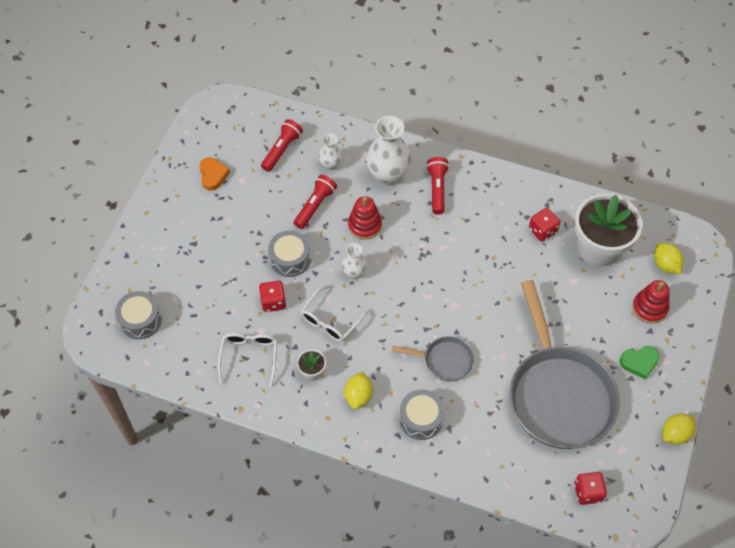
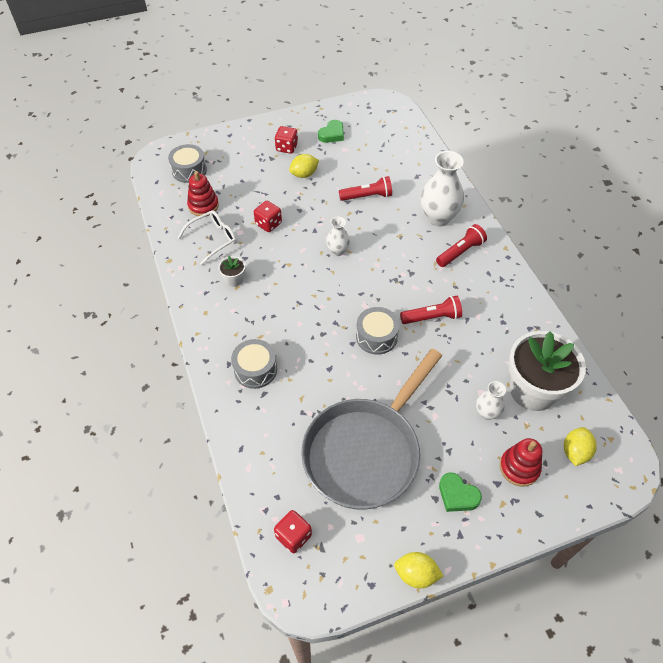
camera: 50 degrees right, 5 degrees down
orange heart [199,157,230,191] -> green heart [318,120,344,143]
red flashlight [261,119,303,172] -> red flashlight moved to [400,296,462,324]
grey drum [268,231,311,277] -> grey drum moved to [356,307,400,355]
white glasses [301,284,370,342] -> none
white vase [319,133,343,170] -> white vase moved to [476,381,506,420]
yellow lemon [344,371,373,409] -> yellow lemon moved to [289,154,319,178]
red stacking toy [348,196,382,239] -> red stacking toy moved to [187,171,219,216]
grey pan [392,336,474,382] -> none
red dice [529,208,560,242] -> red dice moved to [275,126,298,154]

